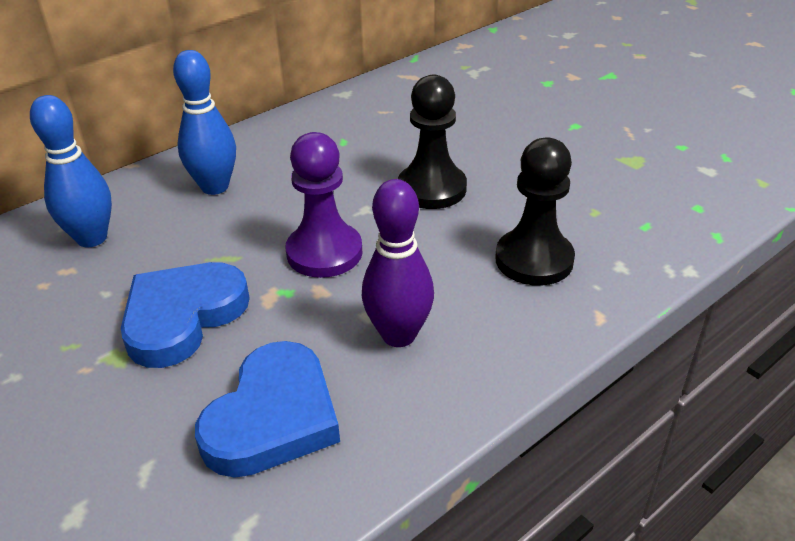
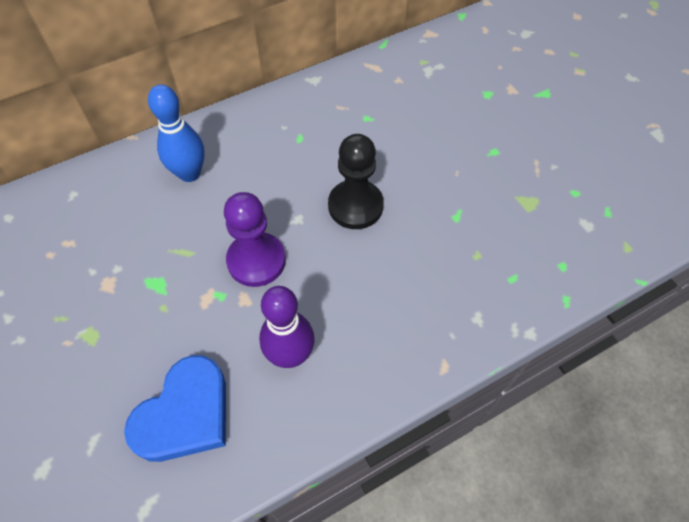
camera: 10 degrees right, 20 degrees up
blue bowling pin [30,95,112,247] -> none
blue heart [121,262,250,368] -> none
black pawn [495,137,575,286] -> none

